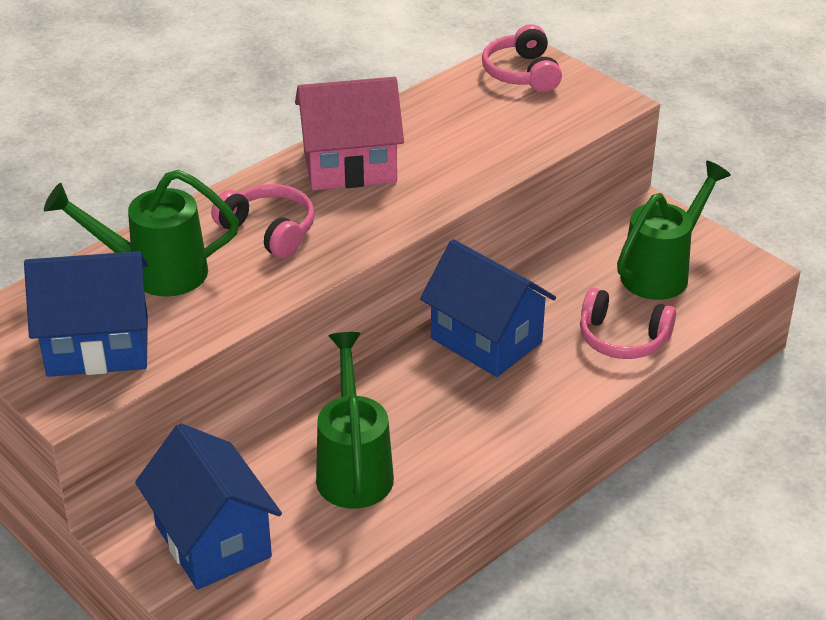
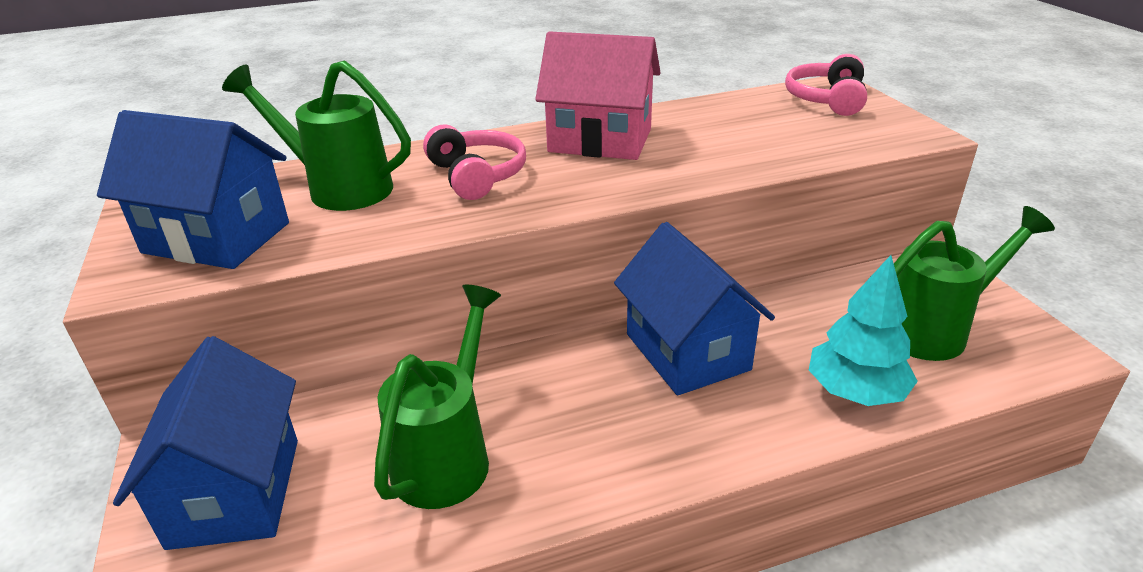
camera: 25 degrees right, 5 degrees down
pink headphones [580,288,676,359] -> turquoise tree [809,255,918,406]

